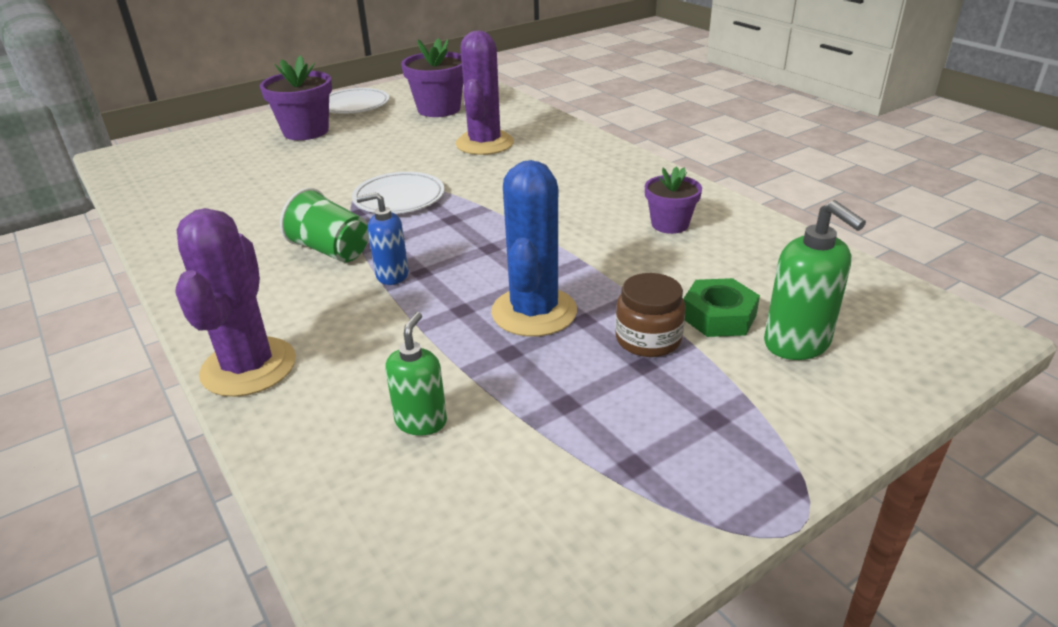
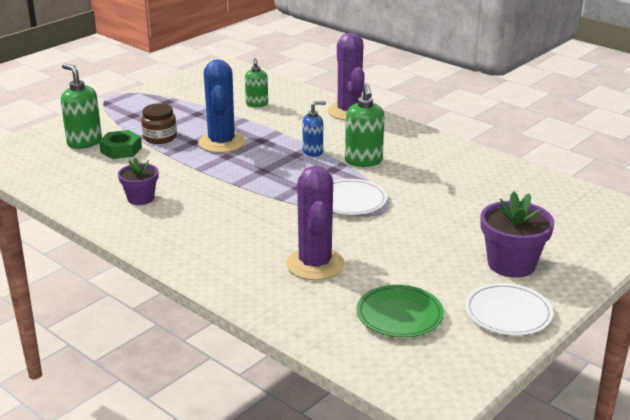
camera: 165 degrees right, 5 degrees down
green cup [280,188,369,262] -> green soap dispenser [345,84,384,167]
purple flower pot [401,38,463,117] -> green plate [357,285,444,338]

